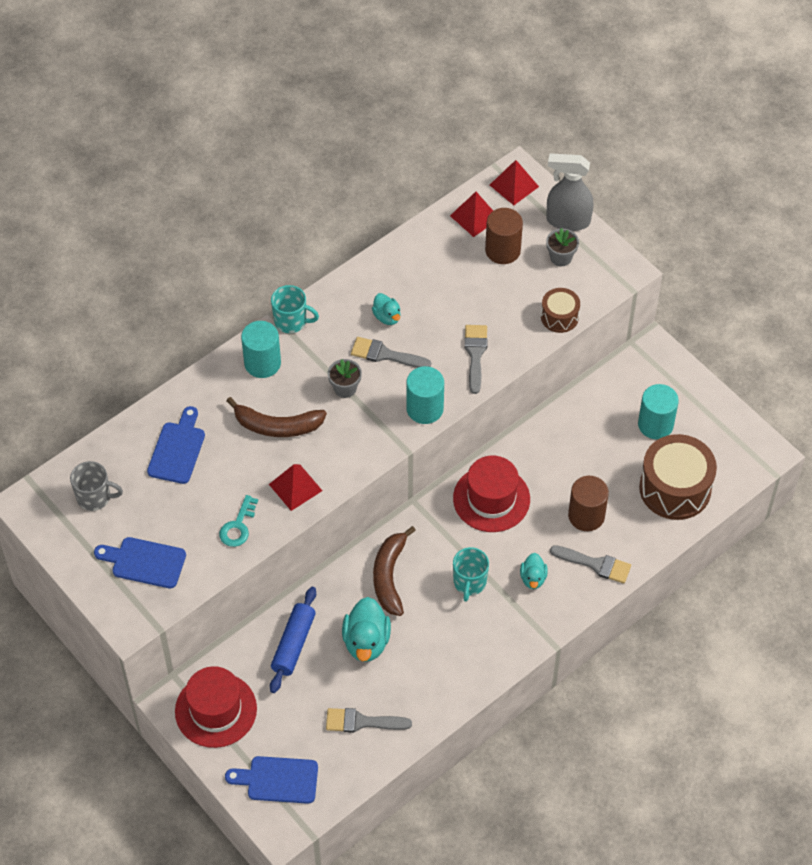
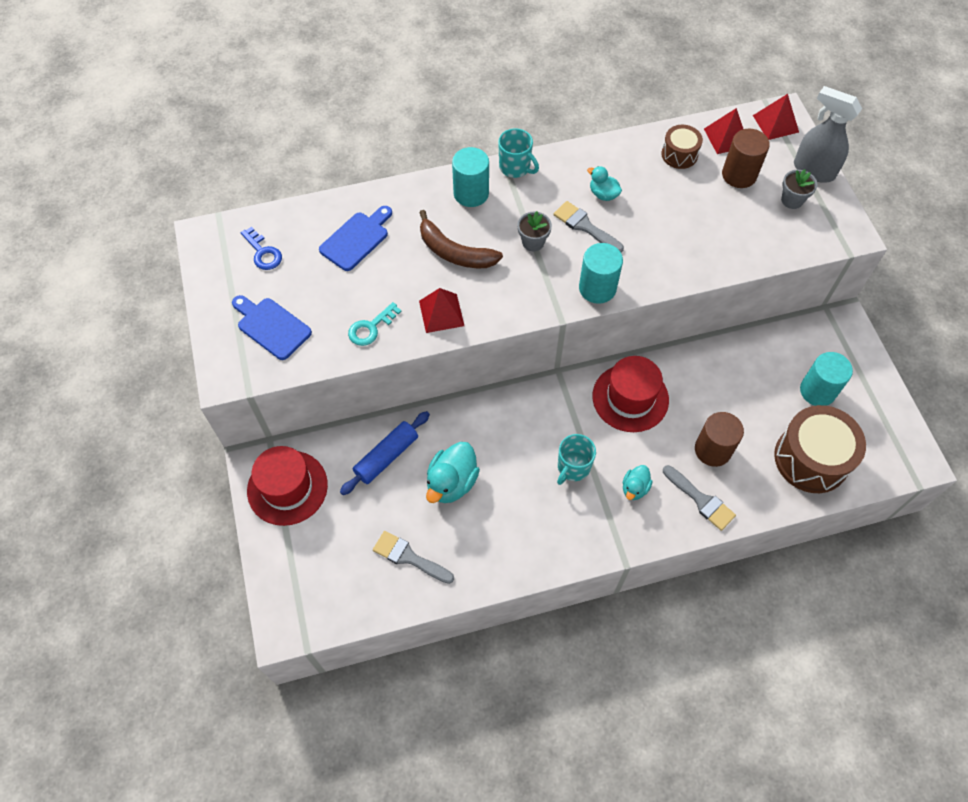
camera: 25 degrees right, 5 degrees up
grey mug [70,461,123,511] -> blue key [241,227,282,270]
blue cutting board [225,756,318,804] -> none
turquoise duck [372,293,400,325] -> turquoise duck turned 135 degrees clockwise [587,166,622,201]
brown banana [373,526,416,616] -> none
grey brush [464,325,488,394] -> none
brown drum [541,288,580,333] -> brown drum moved to [661,125,703,169]

